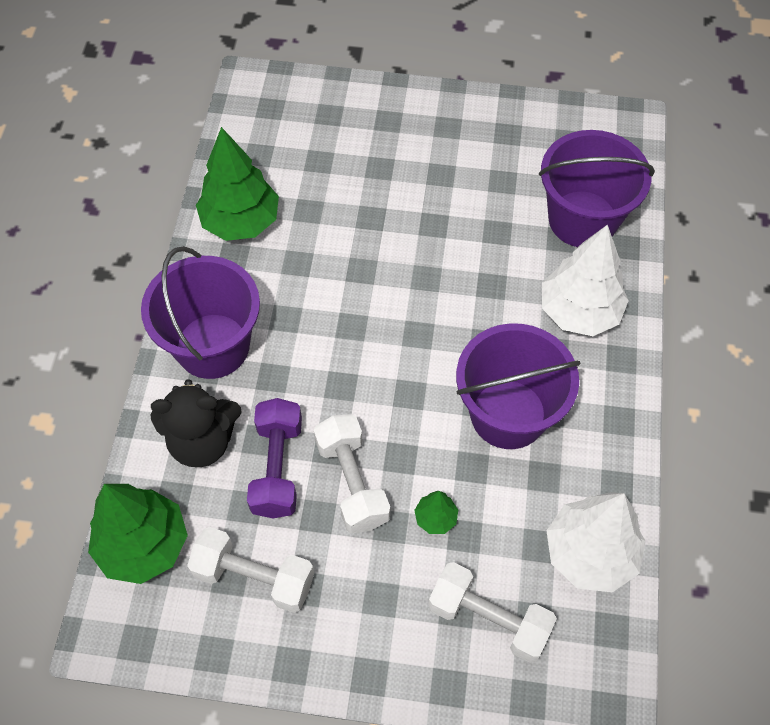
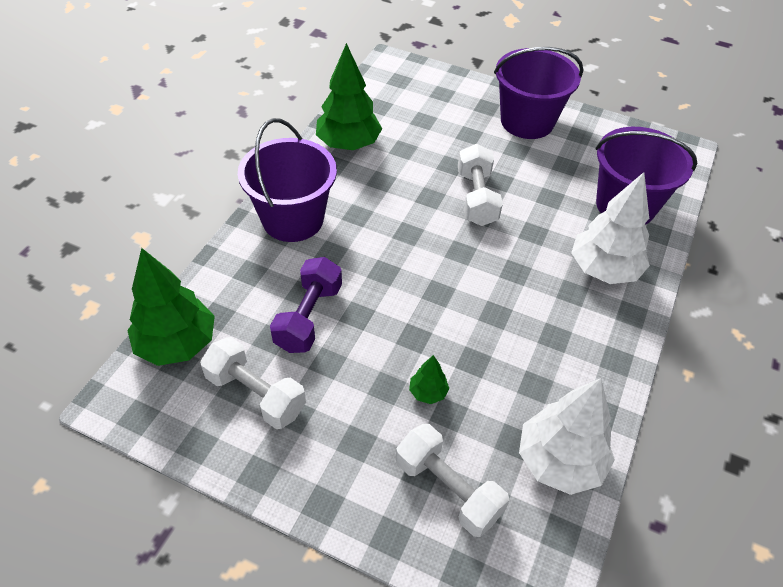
camera: 15 degrees right, 10 degrees down
black teddy bear [150,379,242,467] -> none
white dumbbell [314,414,390,534] -> white dumbbell moved to [458,144,503,226]
purple bucket [456,323,581,449] -> purple bucket moved to [494,47,583,139]

